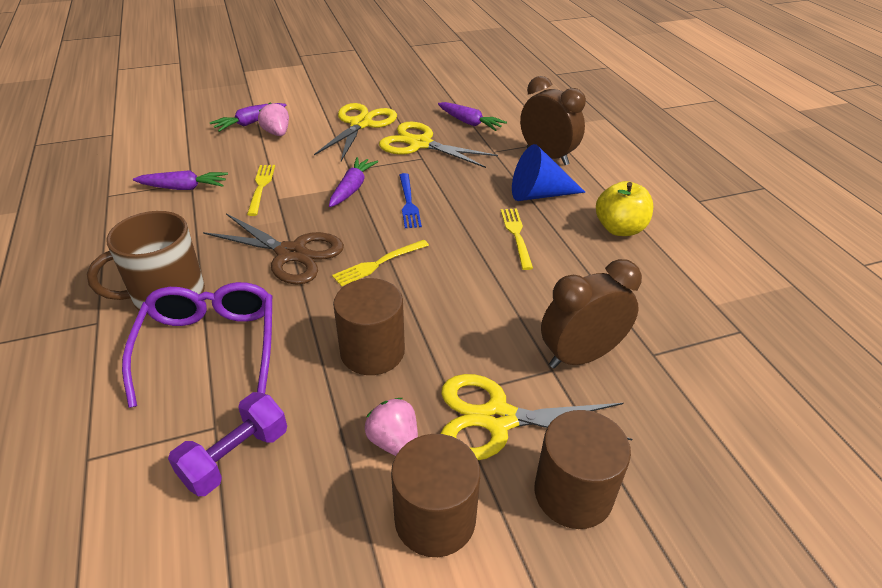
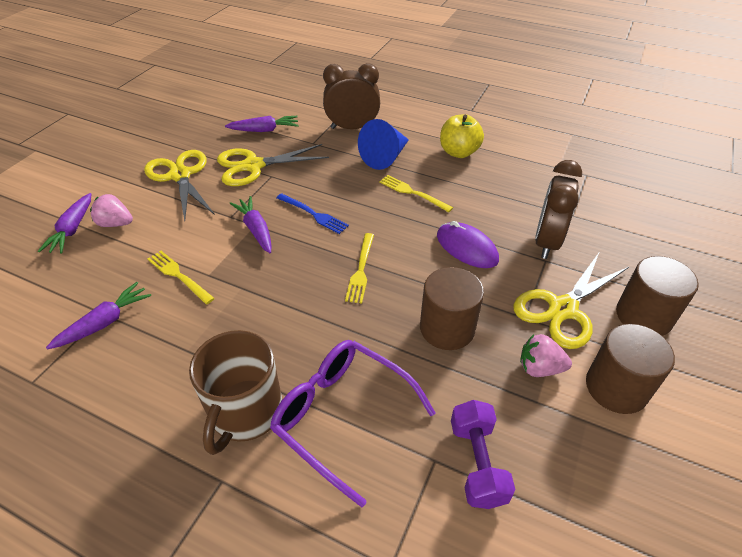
camera: 45 degrees left, 5 degrees up
brown scissors [203,213,344,285] -> none
none -> purple mouse [437,221,499,268]

